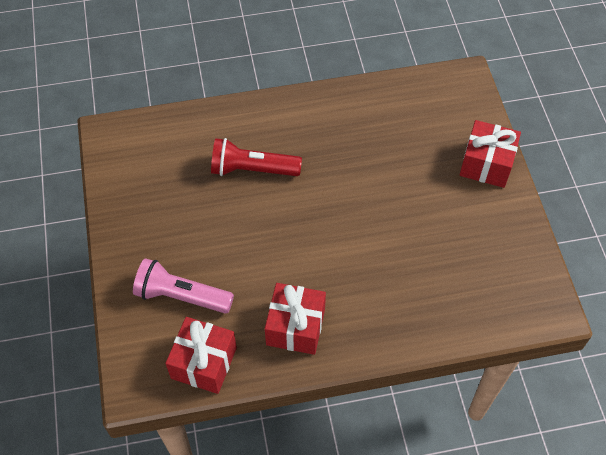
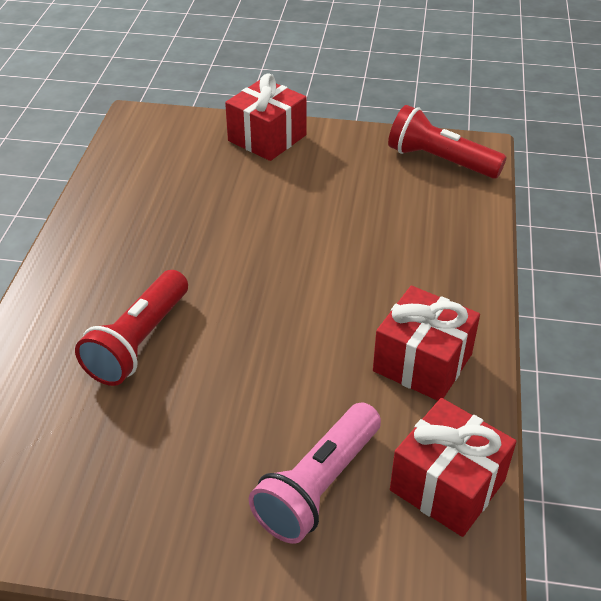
camera: 70 degrees left, 15 degrees down
none -> red flashlight [388,105,507,179]

